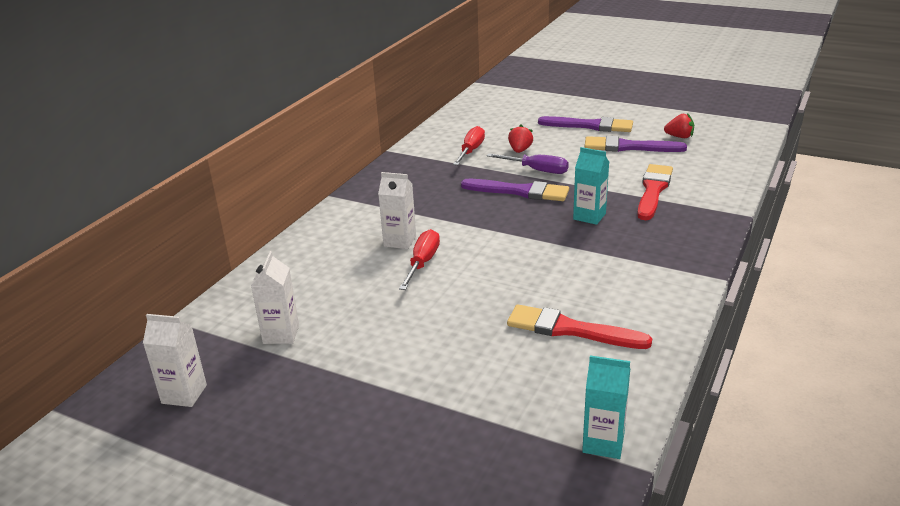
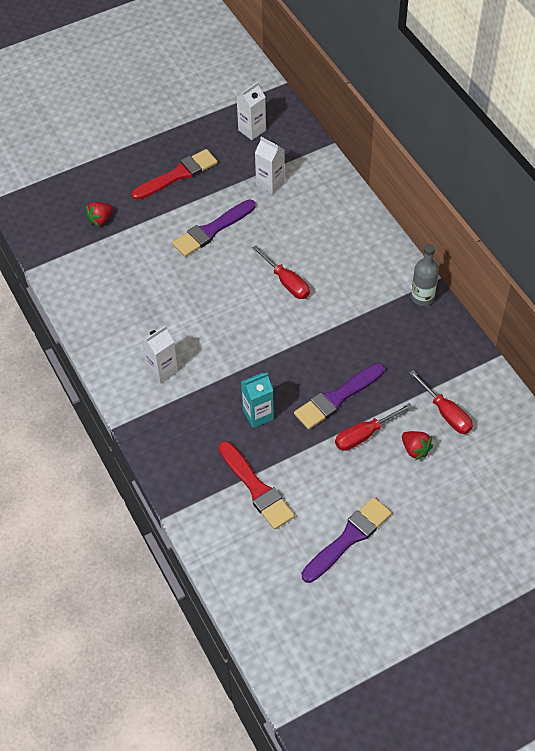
camera: 125 degrees right, 25 degrees up
white carton [378,172,416,249] -> white carton moved to [141,326,178,384]
purple screwdriver [487,153,569,174] -> red screwdriver [335,403,413,451]
red brush [507,304,652,349] -> red brush moved to [131,149,218,200]
purple brush [538,116,633,132] -> purple brush moved to [172,199,256,257]
turquoise carton [582,355,630,459] -> none
red strawberry [664,113,694,138] -> red strawberry moved to [85,202,113,227]
none -> grey bottle [411,244,439,306]

